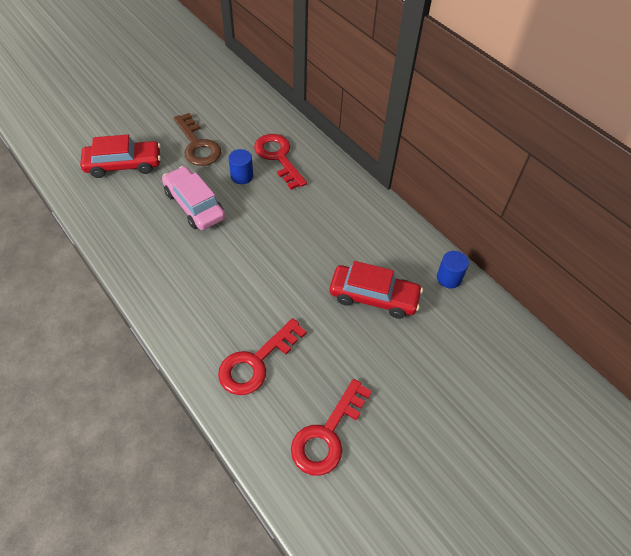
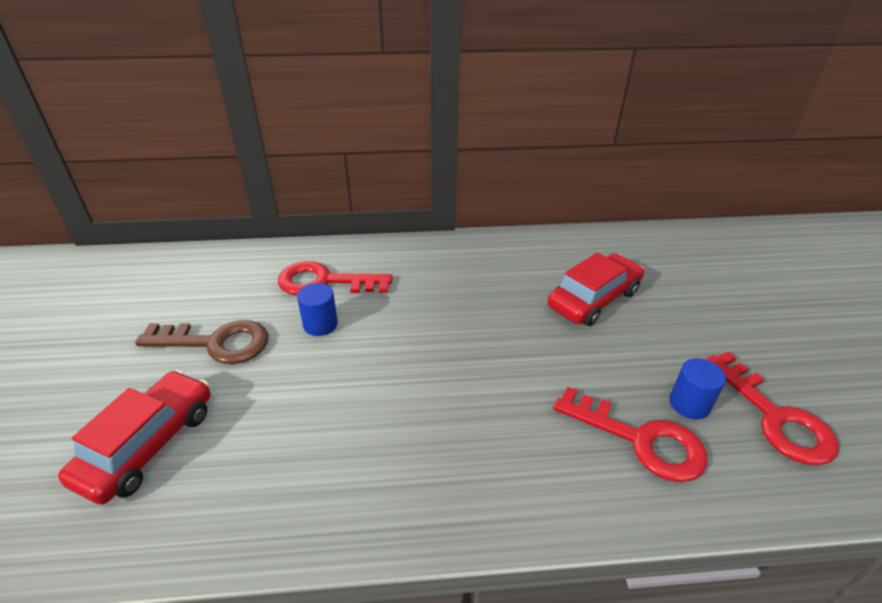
camera: 55 degrees left, 15 degrees down
pink car [162,166,225,230] -> none
red key [218,318,307,395] -> red key turned 45 degrees counterclockwise [553,387,708,482]
blue cylinder [437,251,469,289] -> blue cylinder moved to [669,358,726,419]

